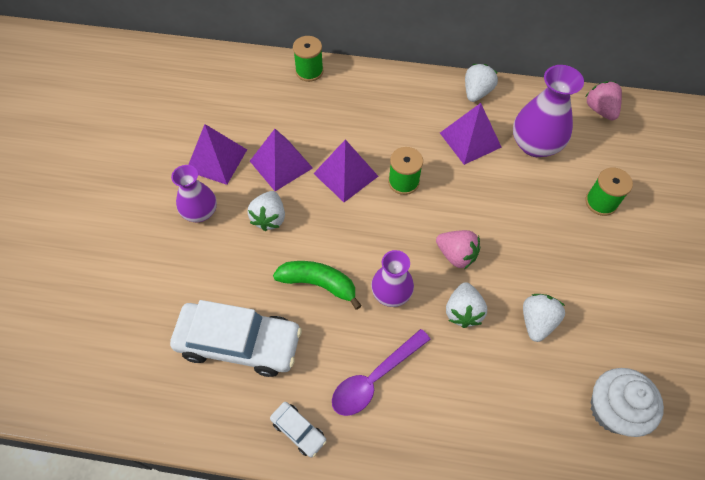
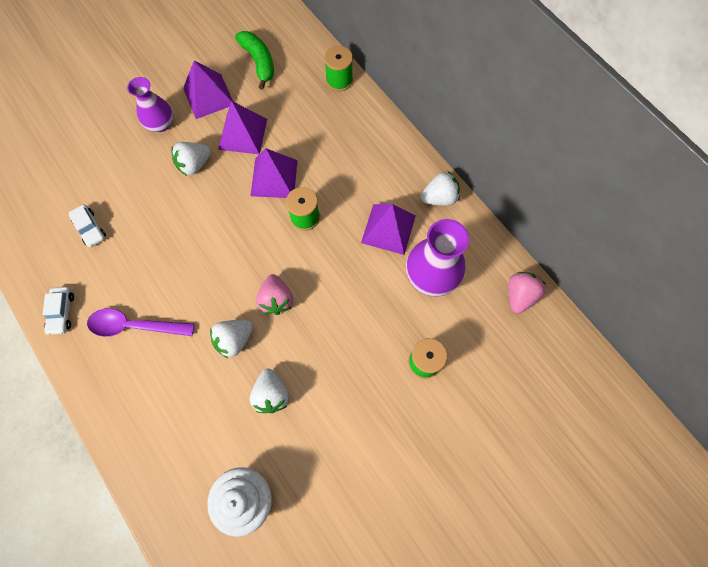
camera: 45 degrees right, 10 degrees up
white car [170,300,302,377] -> white car [69,204,106,248], size x0.45
green banana [273,261,362,310] -> green banana moved to [235,31,274,90]
purple vase [371,250,414,307] -> none
white strawberry [523,294,565,342] -> white strawberry turned 105 degrees clockwise [250,369,289,413]

